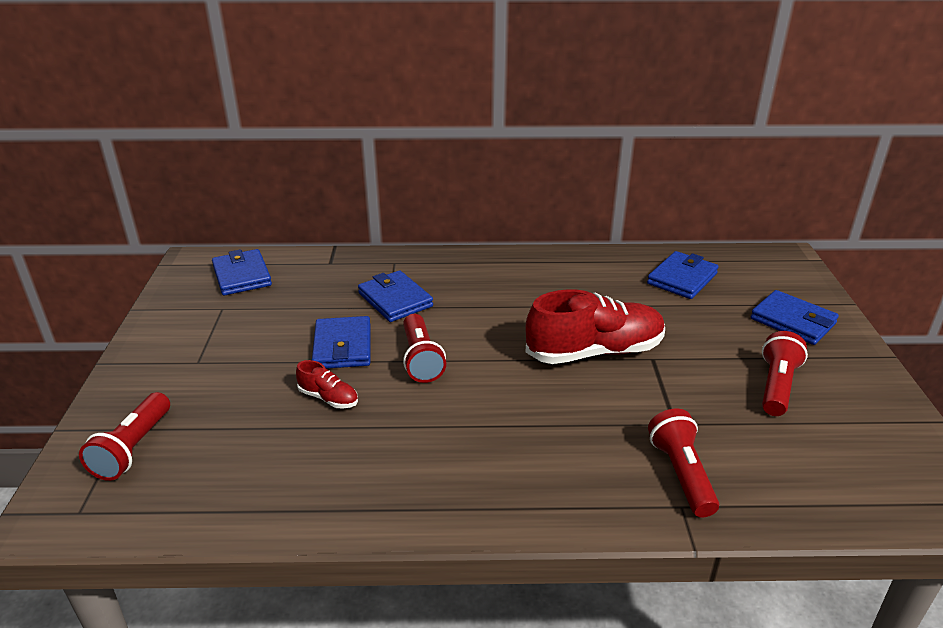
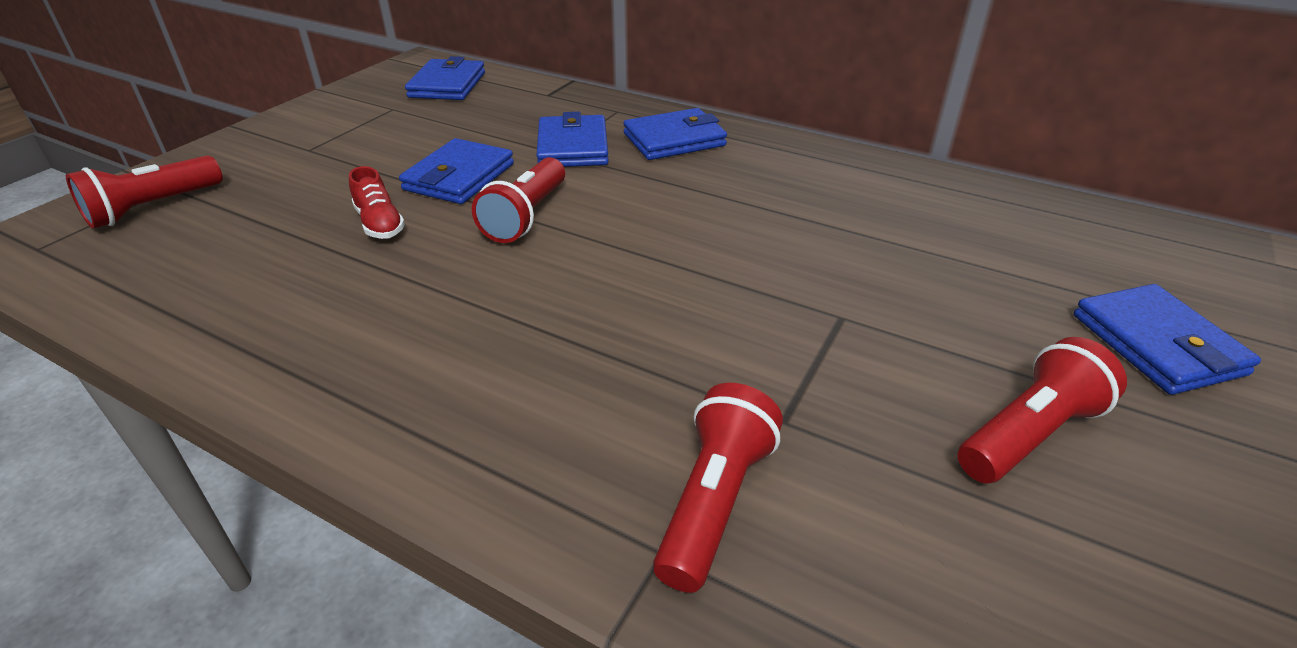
camera: 30 degrees right, 5 degrees up
red shoe [526,289,665,364] -> none
blue wallet [647,251,719,299] -> blue wallet moved to [623,108,727,160]

